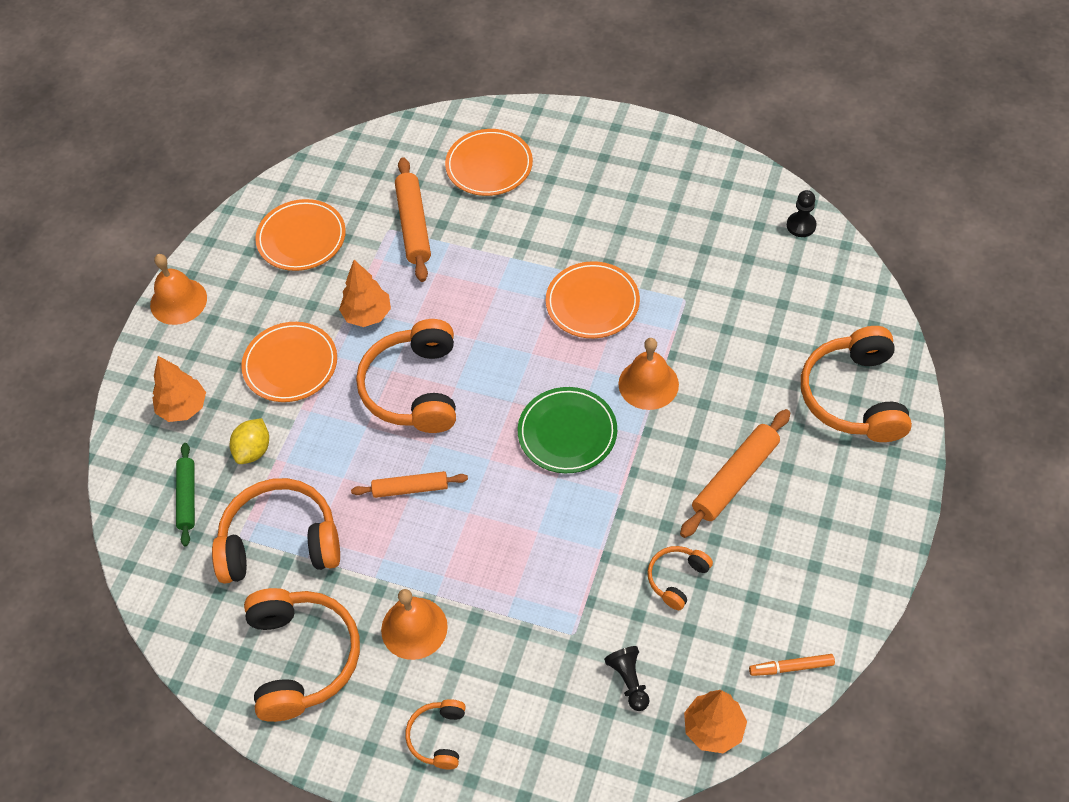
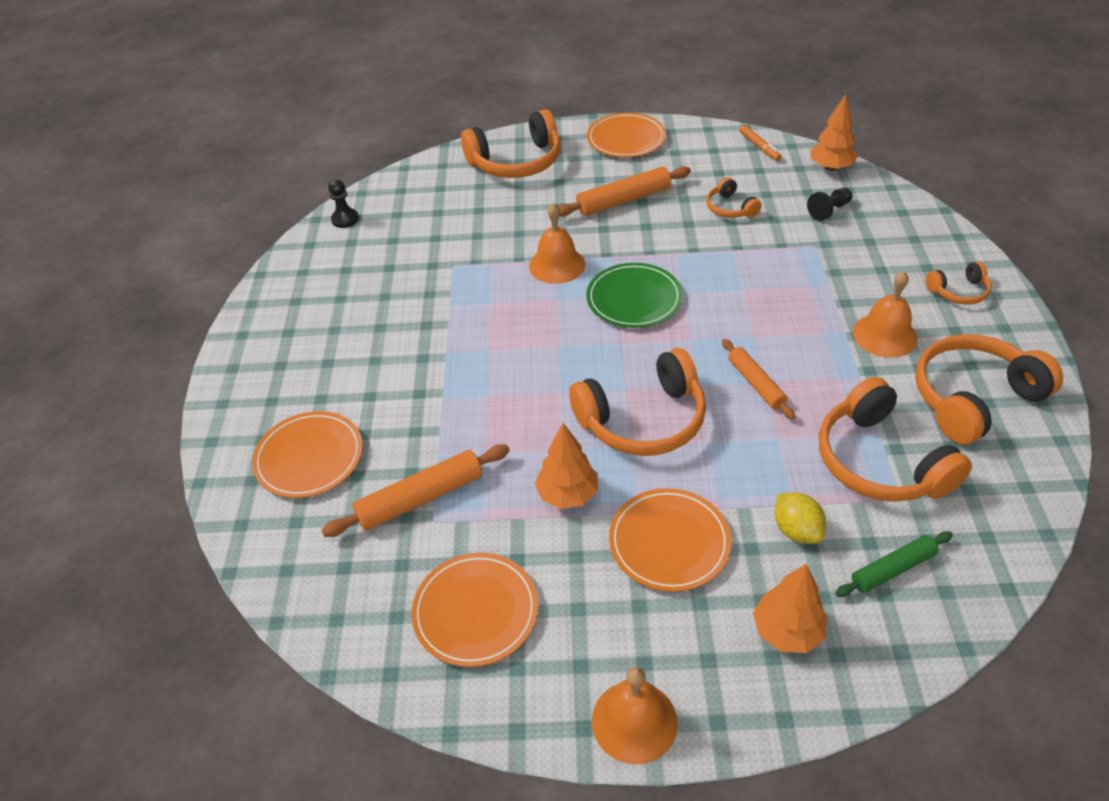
camera: 110 degrees left, 10 degrees down
yellow lemon [230,418,269,464] -> yellow lemon turned 60 degrees clockwise [775,493,826,544]
orange plate [546,261,640,338] -> orange plate moved to [587,113,666,157]
orange headphones [647,546,713,610] -> orange headphones turned 45 degrees clockwise [706,177,762,218]
orange rolling pin [680,409,790,538] -> orange rolling pin turned 45 degrees counterclockwise [559,166,691,217]

